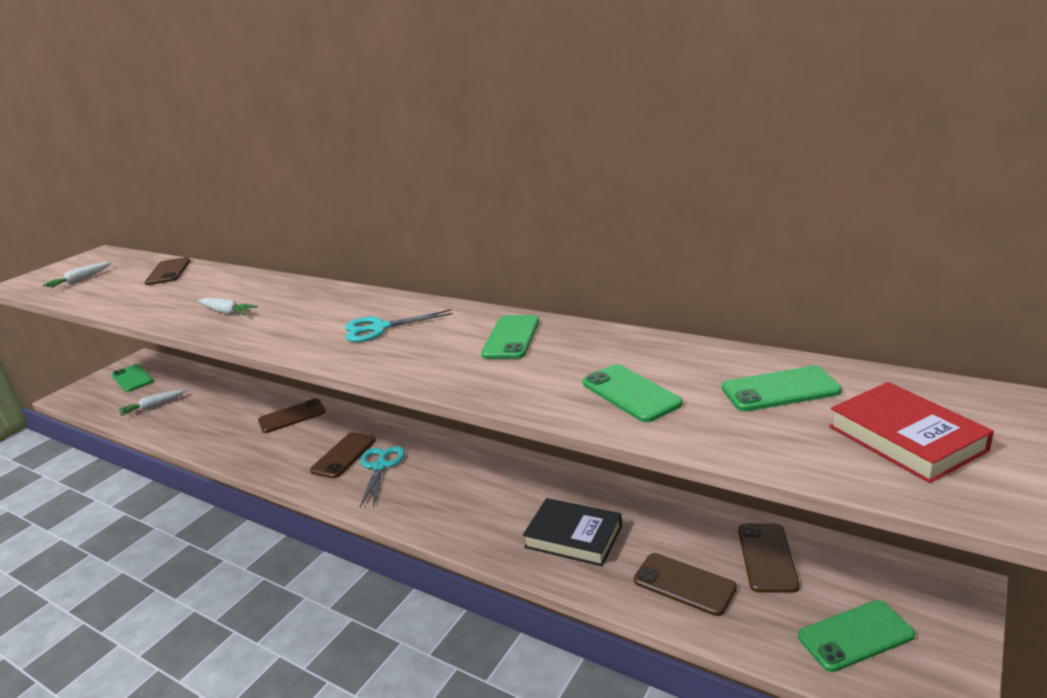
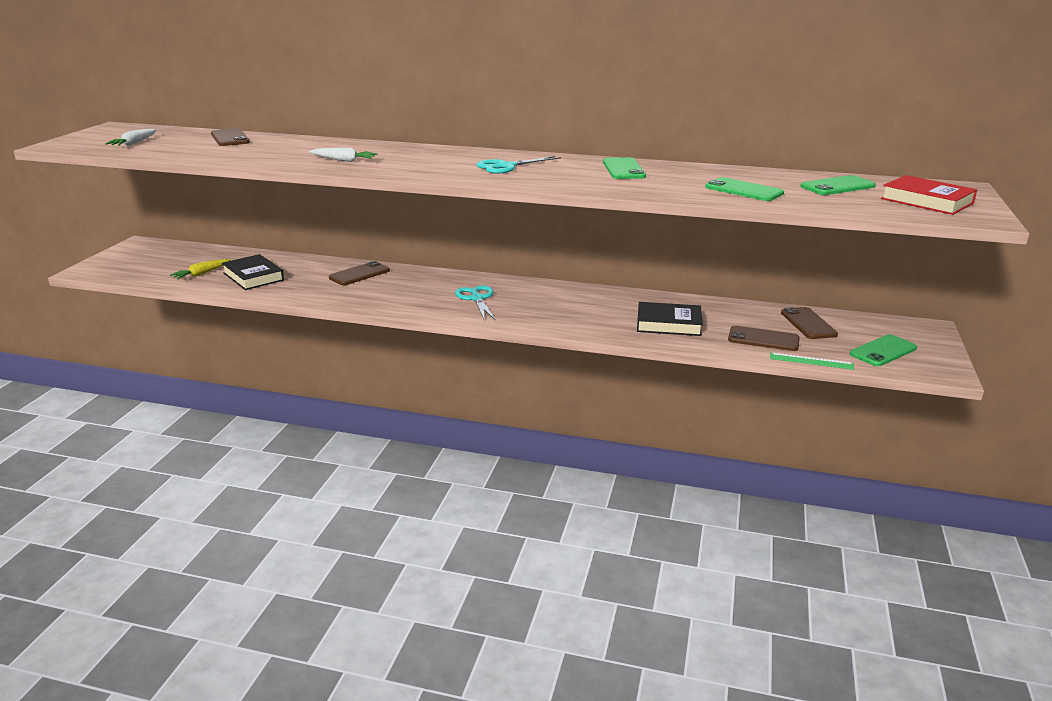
camera: 20 degrees left, 0 degrees up
green phone [112,364,153,392] -> none
white carrot [119,389,187,416] -> yellow carrot [170,259,231,279]
brown phone [310,432,376,478] -> none
none -> black book [222,254,284,290]
none -> green ruler [770,353,854,370]

